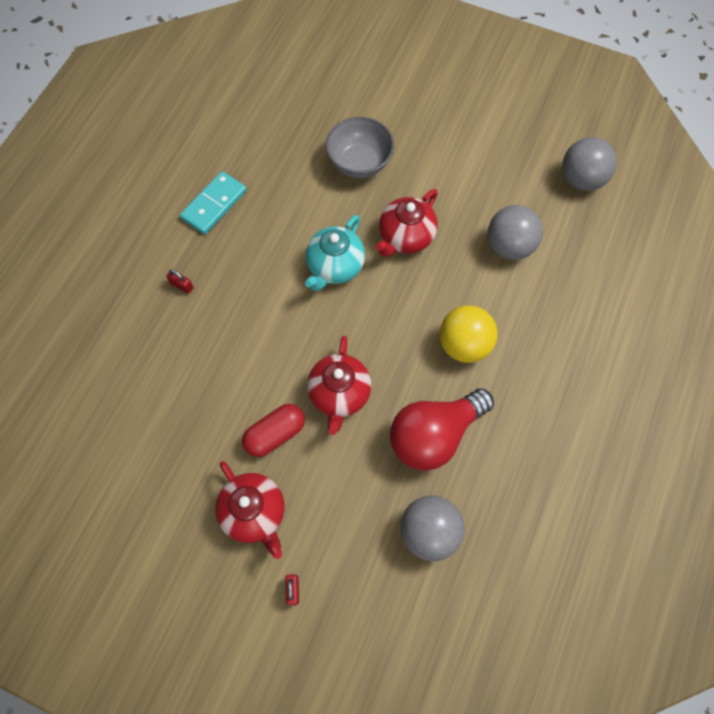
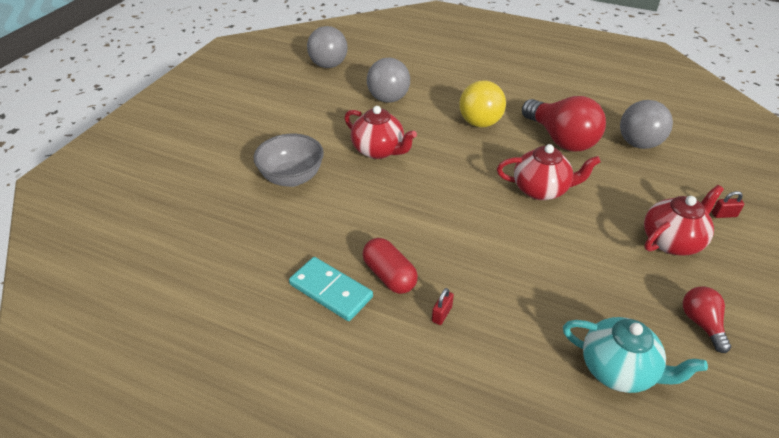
camera: 90 degrees left, 25 degrees down
red capsule [242,404,305,457] -> red capsule moved to [363,238,418,294]
turquoise teapot [305,215,365,291] -> turquoise teapot moved to [563,317,708,393]
none -> red light bulb [683,287,731,353]

